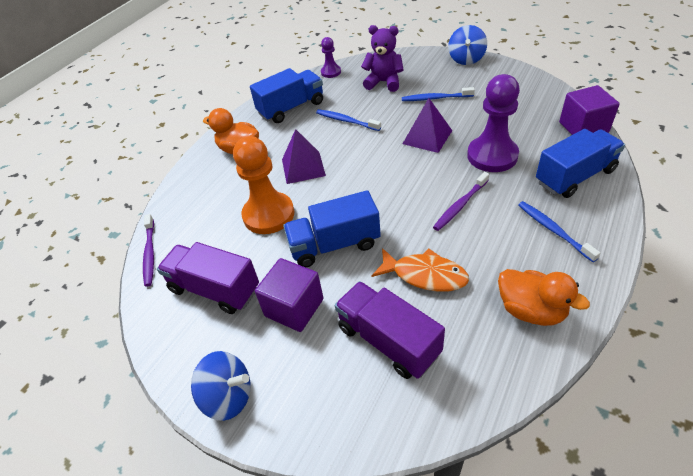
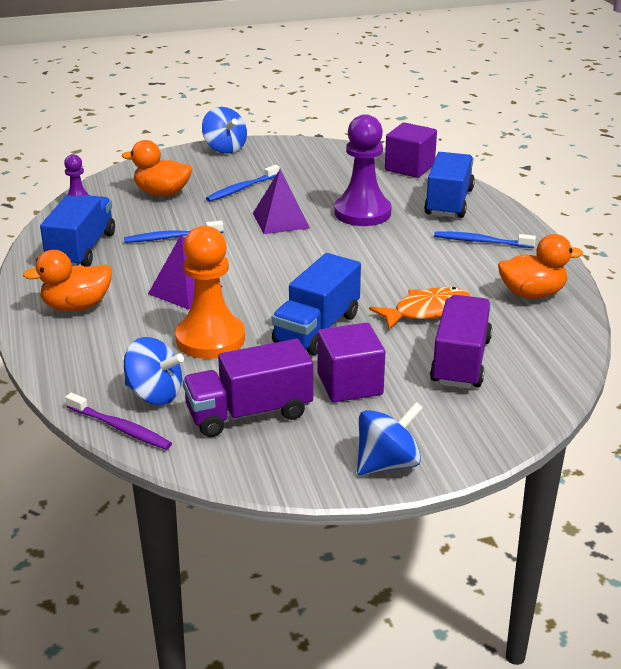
camera: 50 degrees left, 15 degrees down
purple truck [335,281,445,379] -> purple truck turned 105 degrees clockwise [430,295,492,389]
purple teddy bear [361,25,403,92] -> orange duck [122,140,192,196]
purple toothbrush [433,172,489,231] -> none
none -> blue spinning top [124,337,184,405]

